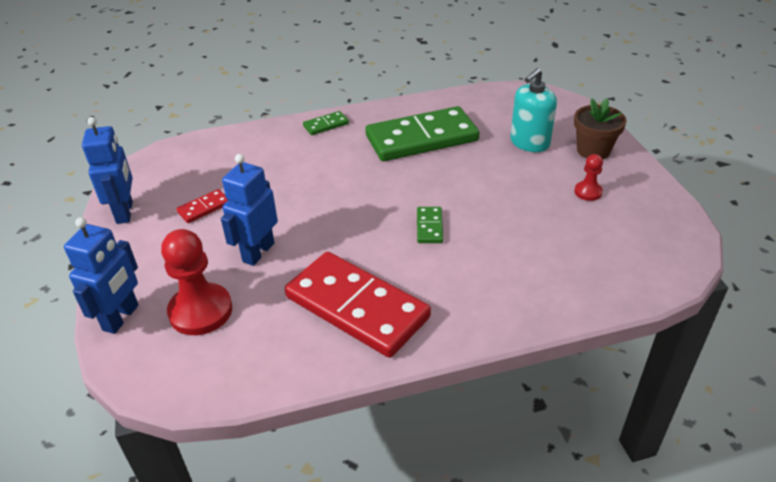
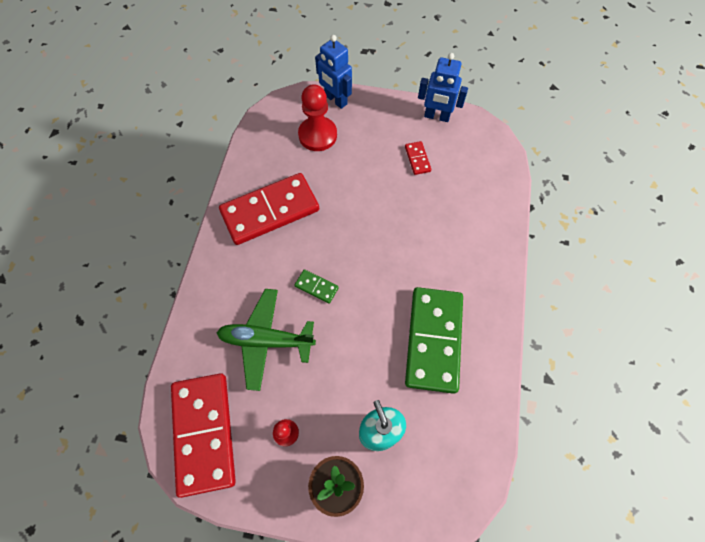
camera: 115 degrees right, 25 degrees up
blue robot [221,154,278,266] -> none
green domino [303,111,349,135] -> none
none -> red domino [171,373,236,498]
none -> green plane [217,289,316,391]

